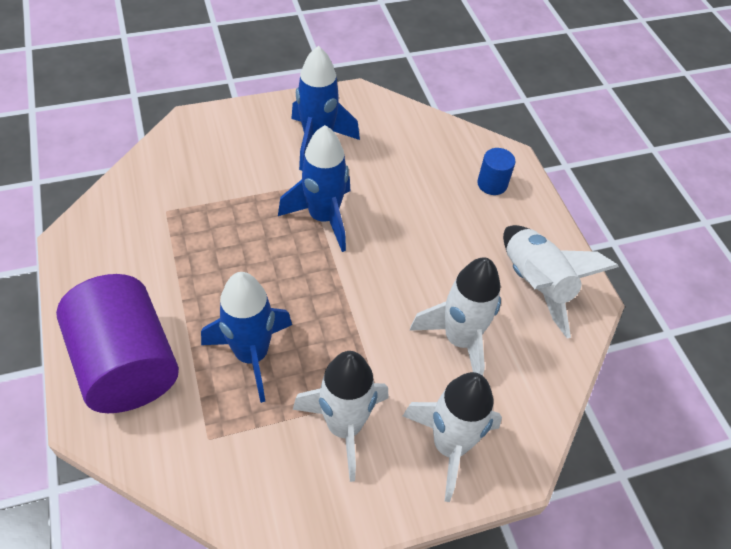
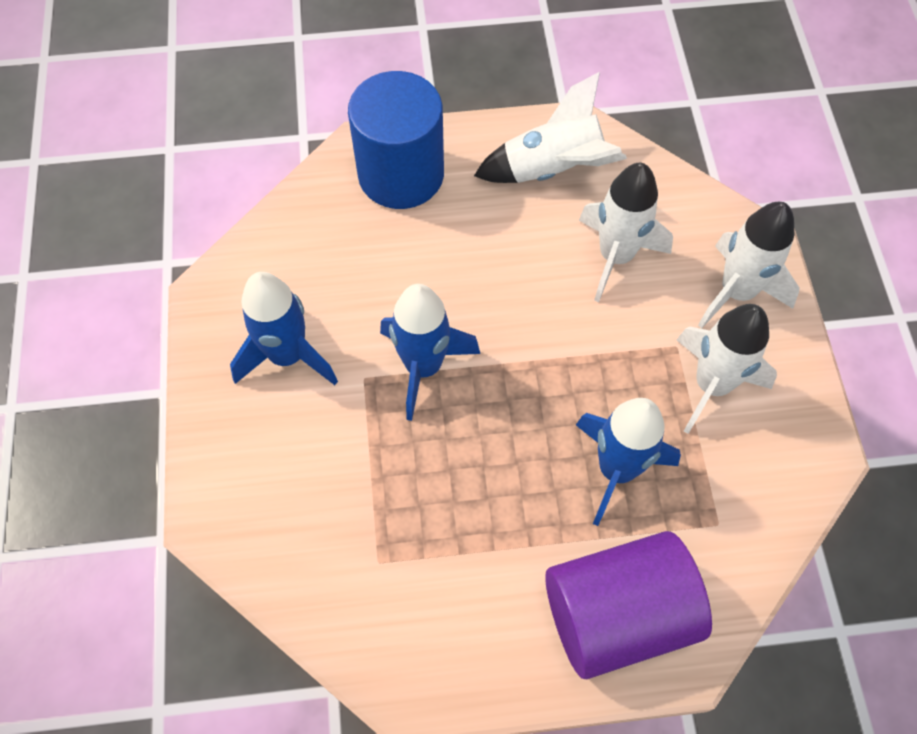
camera: 75 degrees left, 10 degrees up
blue cylinder [477,148,515,195] -> blue cylinder [348,71,444,209], size x2.30

